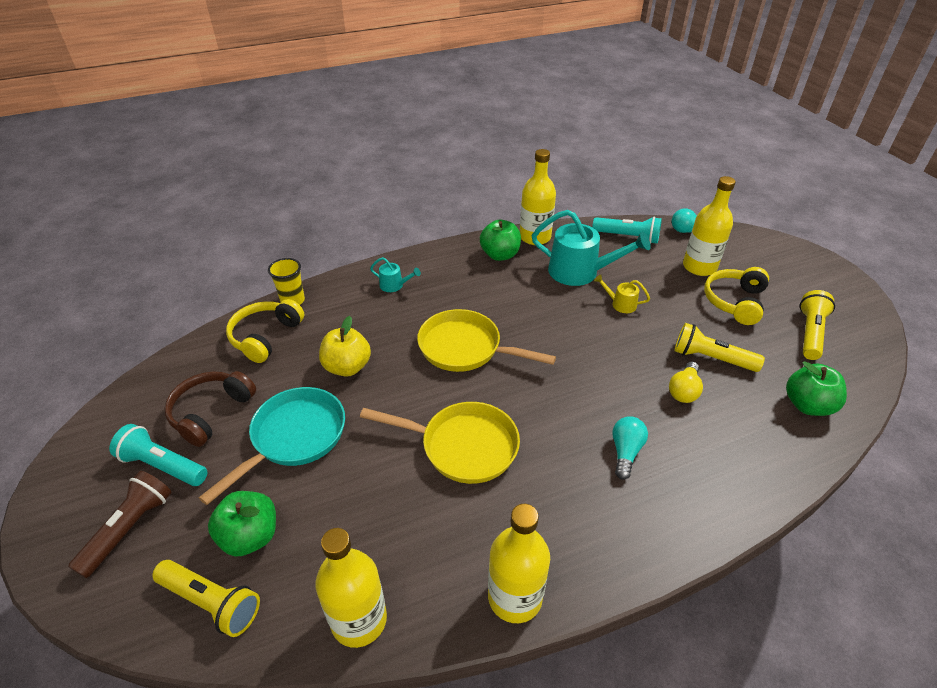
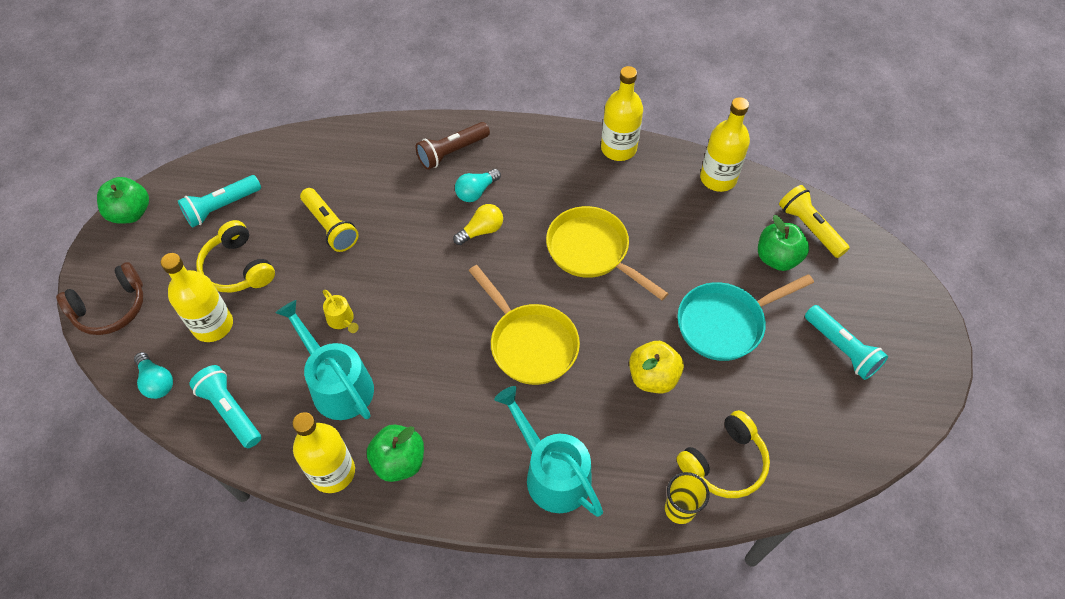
camera: 150 degrees left, 15 degrees up
brown flashlight [68,471,172,578] -> brown flashlight moved to [416,122,490,170]
brown headphones [164,371,256,447] -> brown headphones moved to [56,262,143,335]
turquoise watering can [370,257,421,292] -> turquoise watering can [494,386,603,517], size x2.14
yellow light bulb [669,362,703,403] -> yellow light bulb moved to [453,204,503,245]
yellow headphones [704,267,769,325] -> yellow headphones turned 90 degrees clockwise [196,220,275,292]
green apple [786,361,847,416] -> green apple moved to [97,177,149,224]
yellow flashlight [800,290,835,360] -> turquoise flashlight [178,175,261,228]

